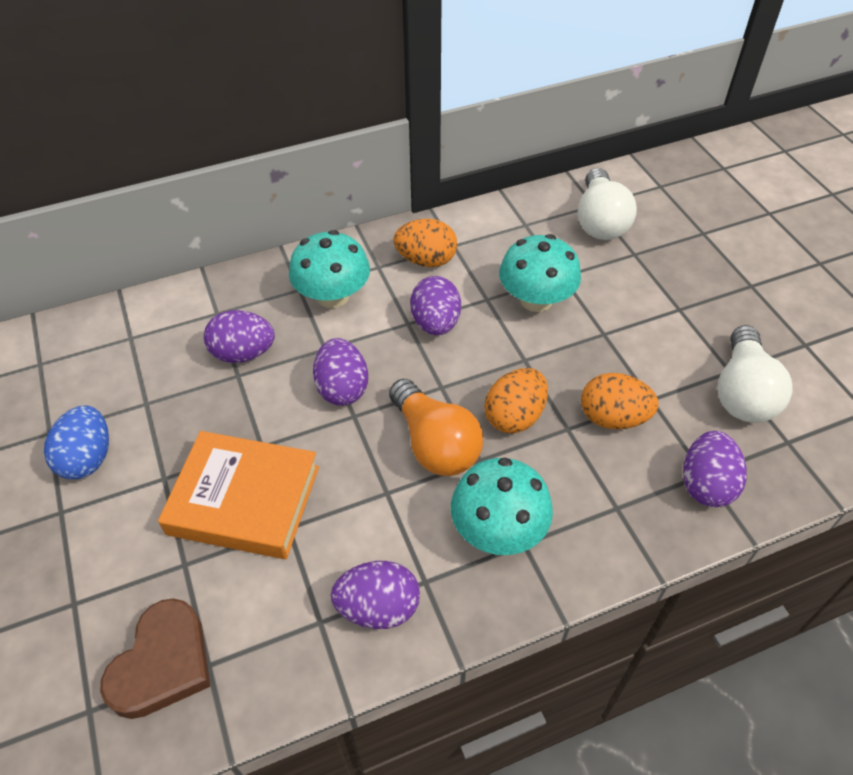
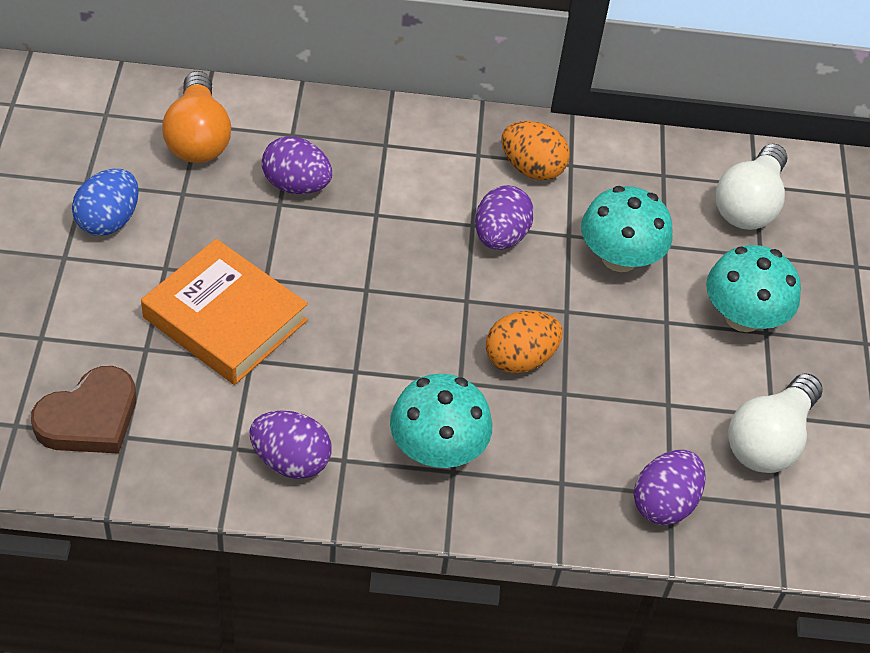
camera: 20 degrees right, 0 degrees up
turquoise mushroom [289,230,370,308] -> turquoise mushroom moved to [706,245,801,332]
purple egg [313,338,368,406] -> none
orange light bulb [389,379,483,476] -> orange light bulb moved to [162,71,231,163]
orange egg [581,373,659,429] -> none

